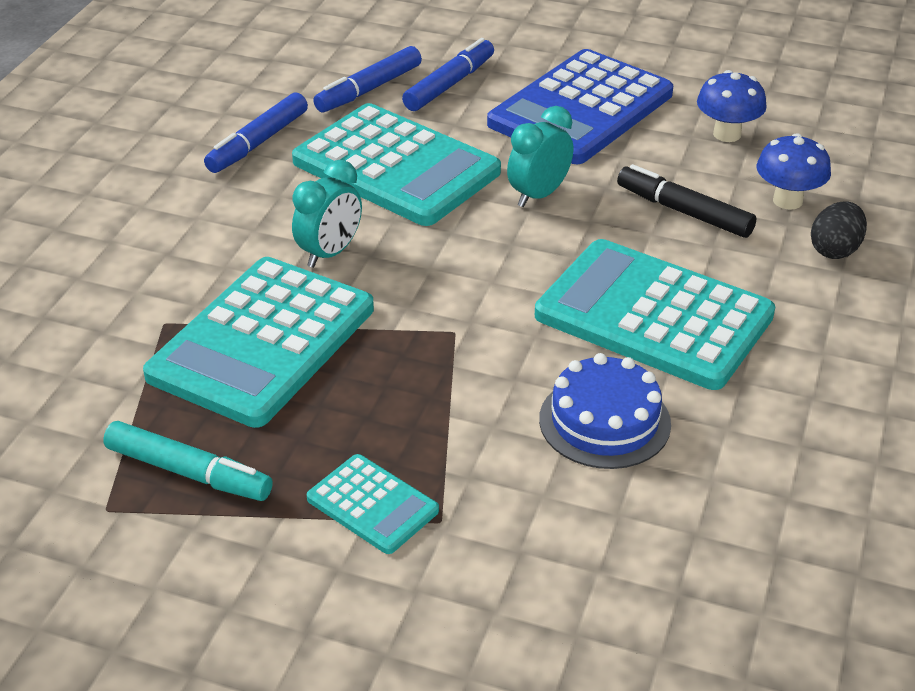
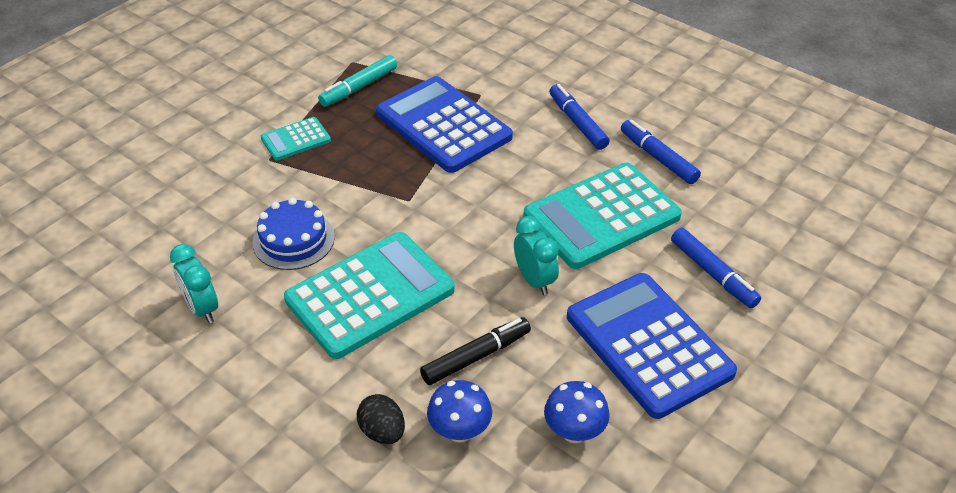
camera: 110 degrees right, 5 degrees up
turquoise calculator [143,257,374,428] -> blue calculator [376,76,513,173]
turquoise clock [292,160,362,268] -> turquoise clock moved to [170,244,218,323]
blue marker [313,46,422,113] -> blue marker moved to [549,84,610,150]

